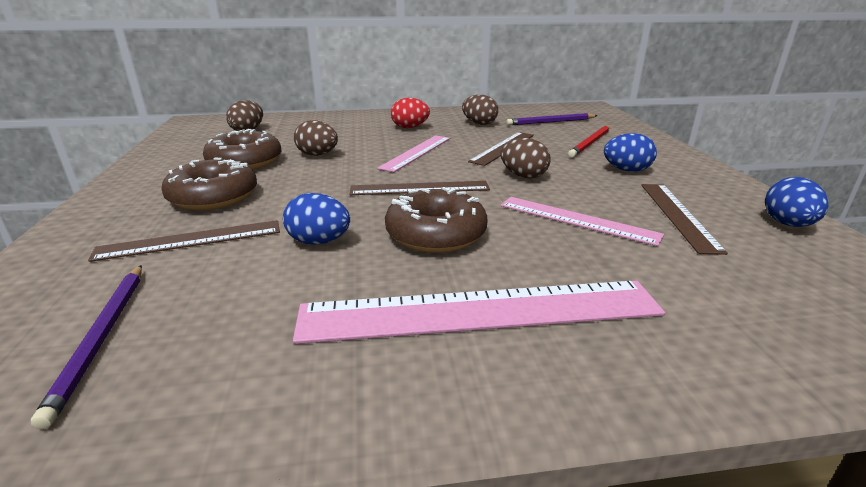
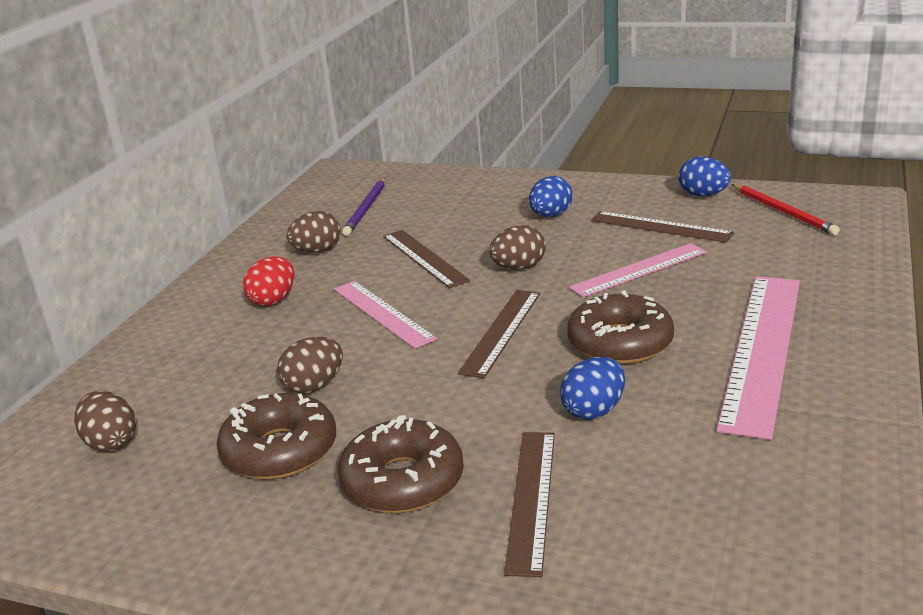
camera: 60 degrees left, 0 degrees up
purple pencil [31,265,142,429] -> none
red pencil [568,126,610,157] -> red pencil moved to [731,184,840,235]

